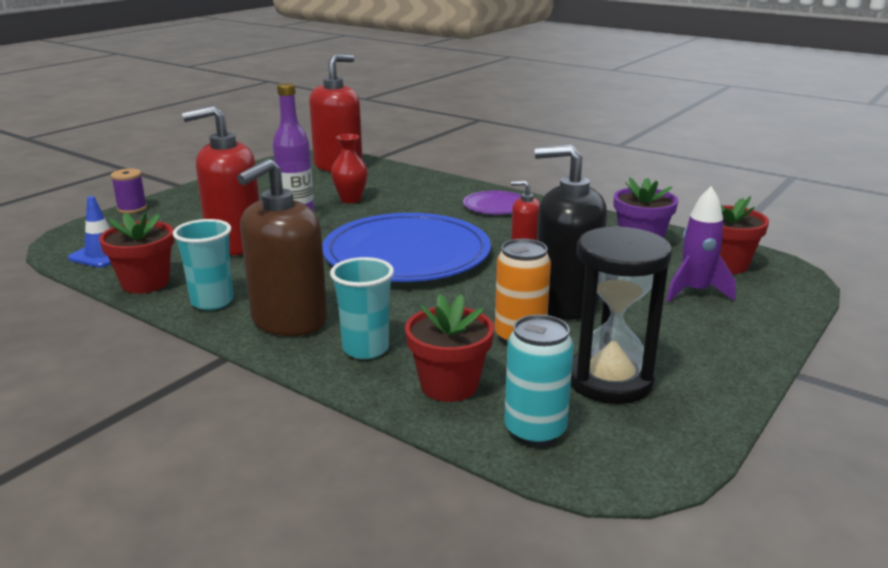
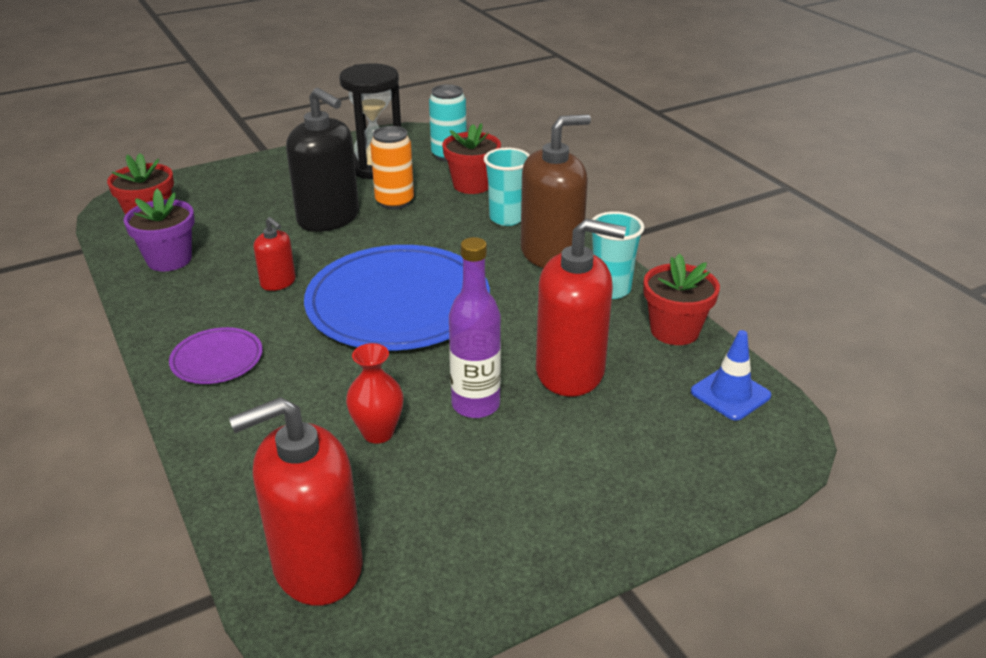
camera: 155 degrees left, 10 degrees up
purple spool [111,169,147,214] -> none
purple rocket [666,186,736,302] -> none

